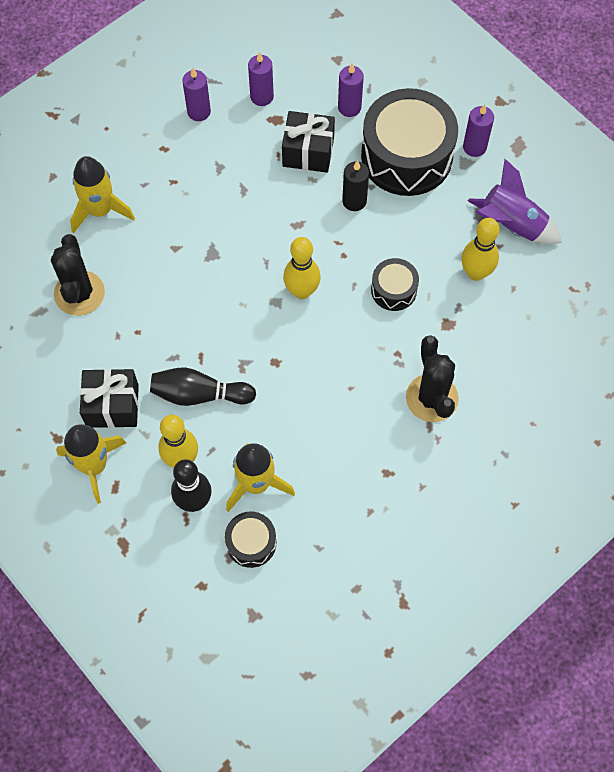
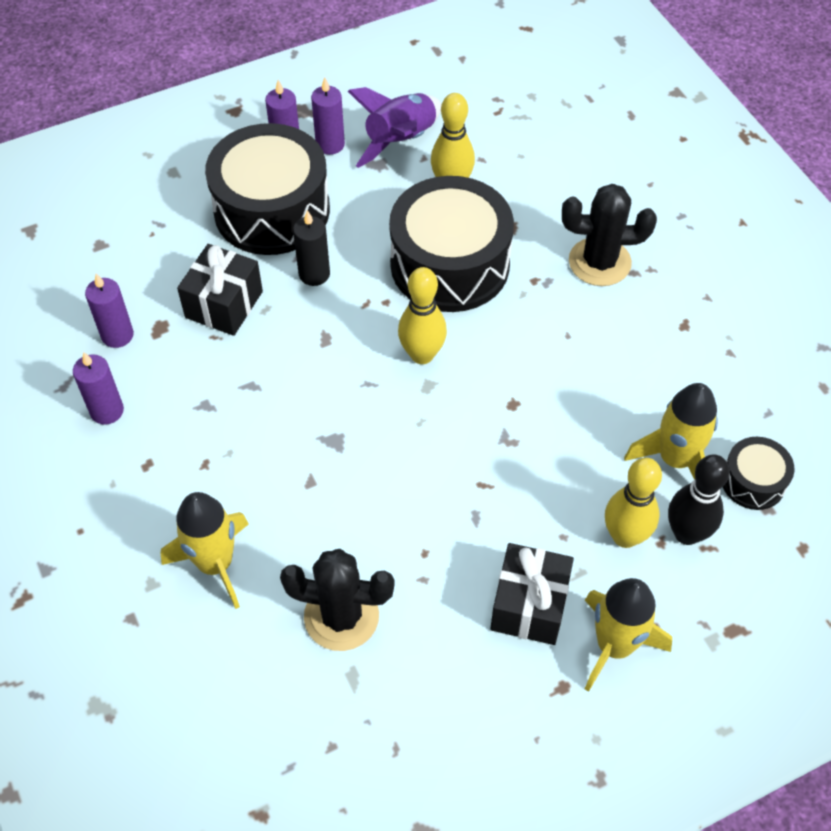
camera: 75 degrees left, 10 degrees down
black bowling pin [150,367,256,406] -> none
purple candle [338,63,364,117] -> purple candle moved to [311,78,345,155]
black drum [371,258,419,311] -> black drum [389,176,514,312], size x2.09

